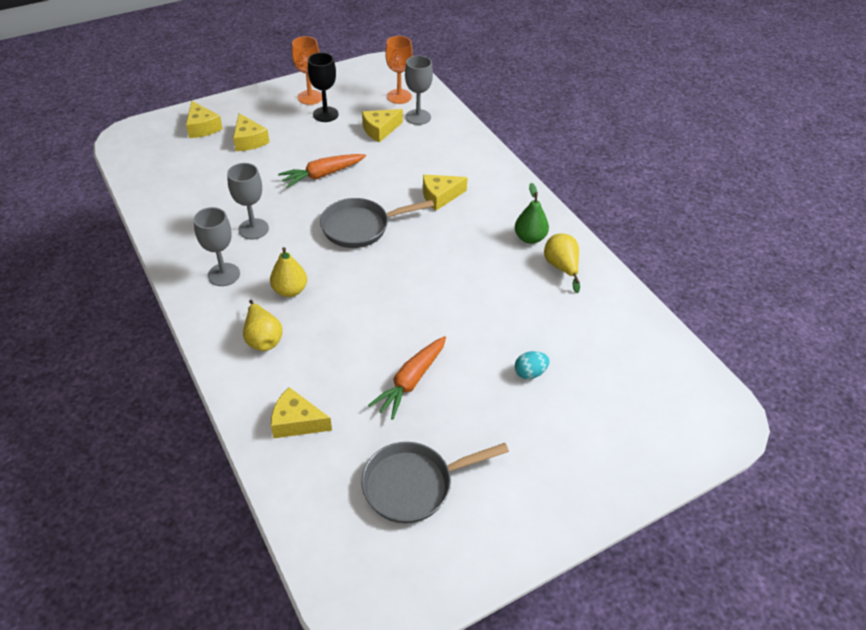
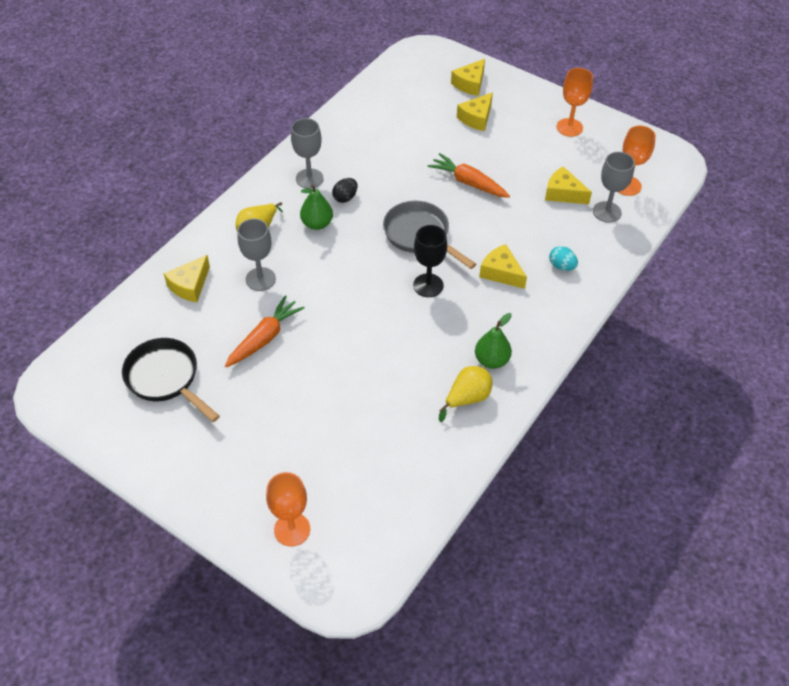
camera: 65 degrees right, 5 degrees up
grey goblet [227,163,269,240] -> grey goblet moved to [238,219,276,291]
yellow pear [270,247,307,297] -> green pear [300,185,333,230]
yellow cheese [271,387,332,438] -> yellow cheese turned 135 degrees counterclockwise [164,255,210,302]
black goblet [308,53,339,122] -> black goblet moved to [413,225,447,297]
grey pan [361,442,509,524] -> black pan [122,338,220,422]
orange carrot [368,336,446,420] -> orange carrot turned 120 degrees clockwise [225,295,305,367]
turquoise egg [515,351,549,379] -> turquoise egg moved to [549,246,578,271]
none -> orange goblet [266,472,310,547]
none -> black egg [332,178,358,203]

